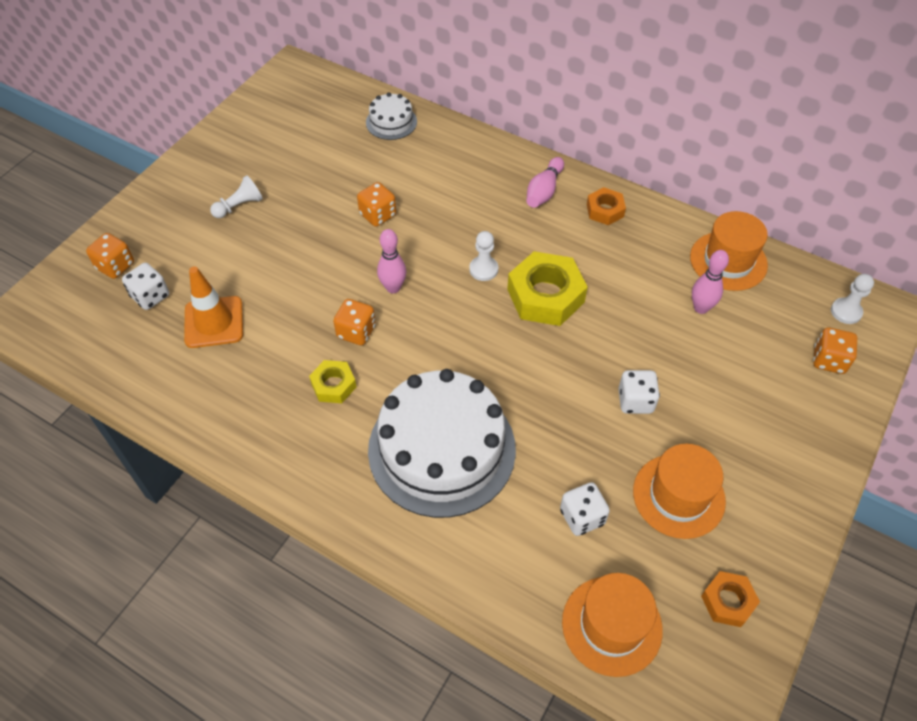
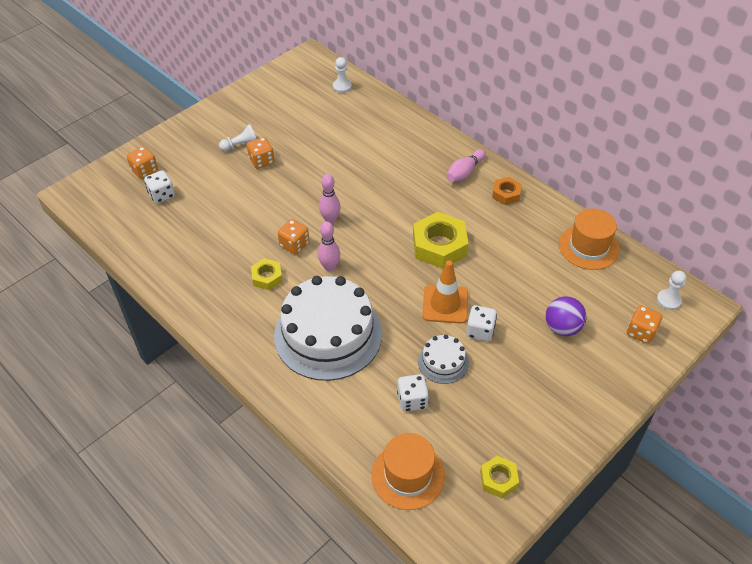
camera: 15 degrees right, 5 degrees down
orange traffic cone [184,266,243,348] -> orange traffic cone moved to [422,260,468,324]
orange dice [357,182,396,227] -> orange dice moved to [247,137,275,169]
white cake [366,92,417,140] -> white cake moved to [418,334,469,384]
white pawn [469,231,498,281] -> white pawn moved to [333,57,352,93]
orange hat [633,444,726,539] -> none
pink bowling pin [692,250,729,314] -> pink bowling pin moved to [318,222,340,272]
orange nut [701,571,760,627] -> yellow nut [480,456,519,498]
none -> purple ball [546,296,586,336]

